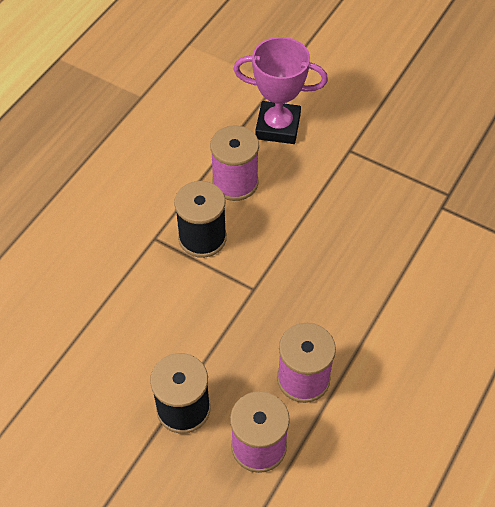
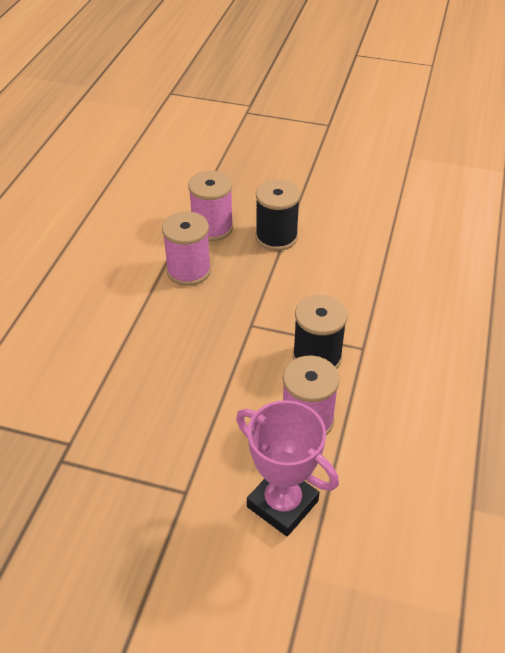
camera: 165 degrees right, 10 degrees down
pink trophy [233,37,328,144] -> pink trophy turned 45 degrees clockwise [236,400,339,537]

